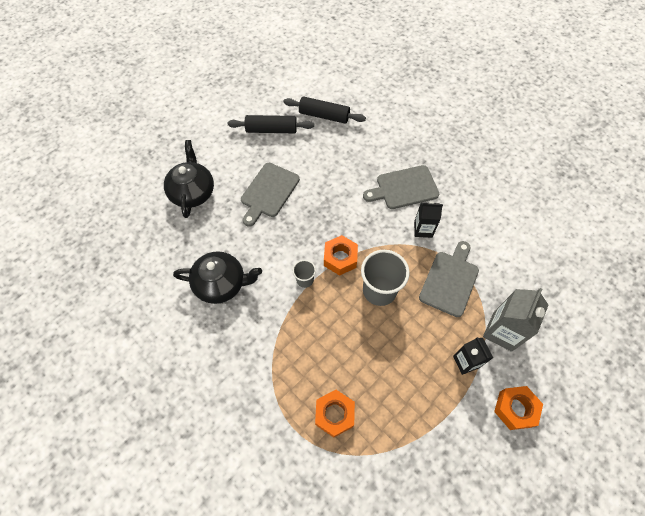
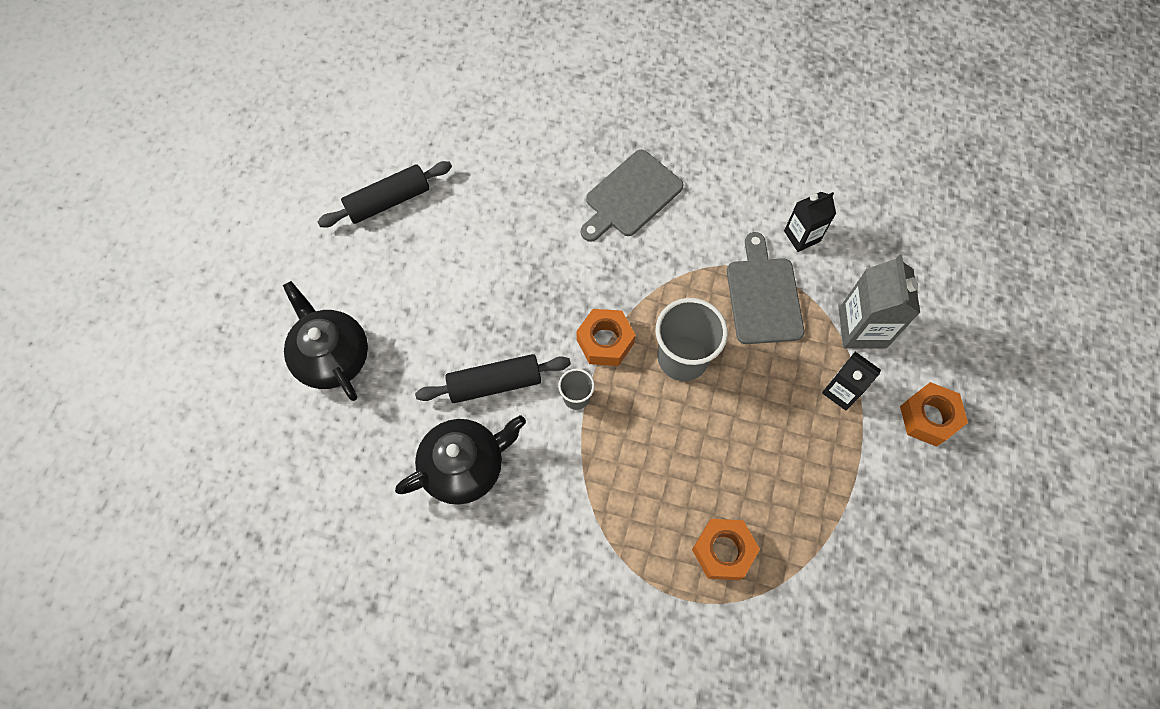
camera: 30 degrees left, 5 degrees up
grey cutting board [241,163,300,227] -> none
black rolling pin [284,96,366,124] -> black rolling pin moved to [415,354,571,403]
black carton [414,201,443,238] -> black carton moved to [784,192,836,252]

